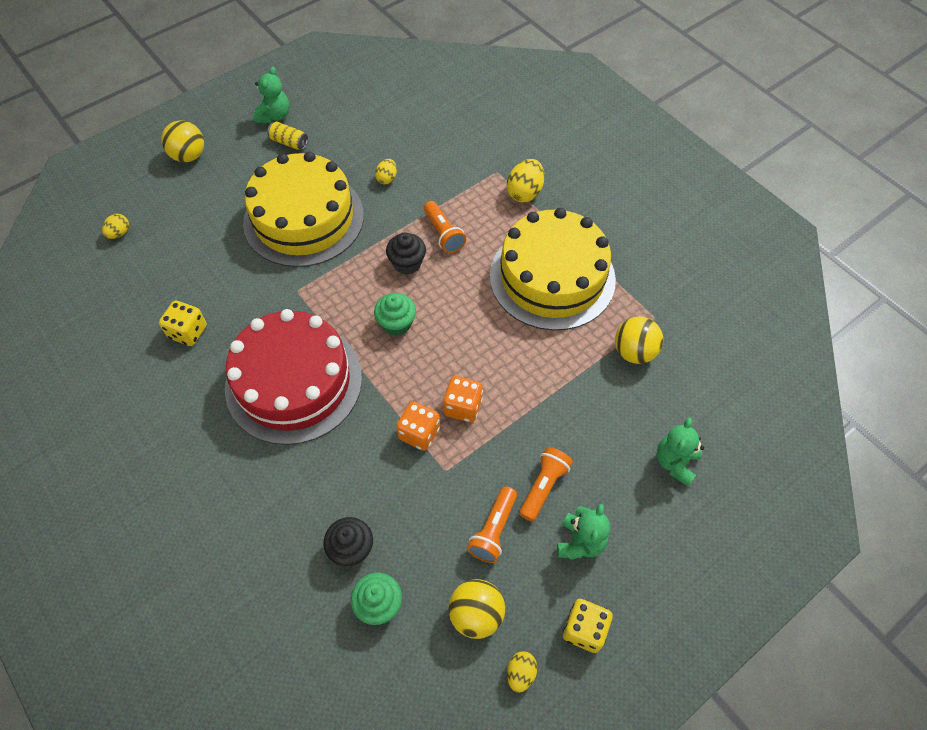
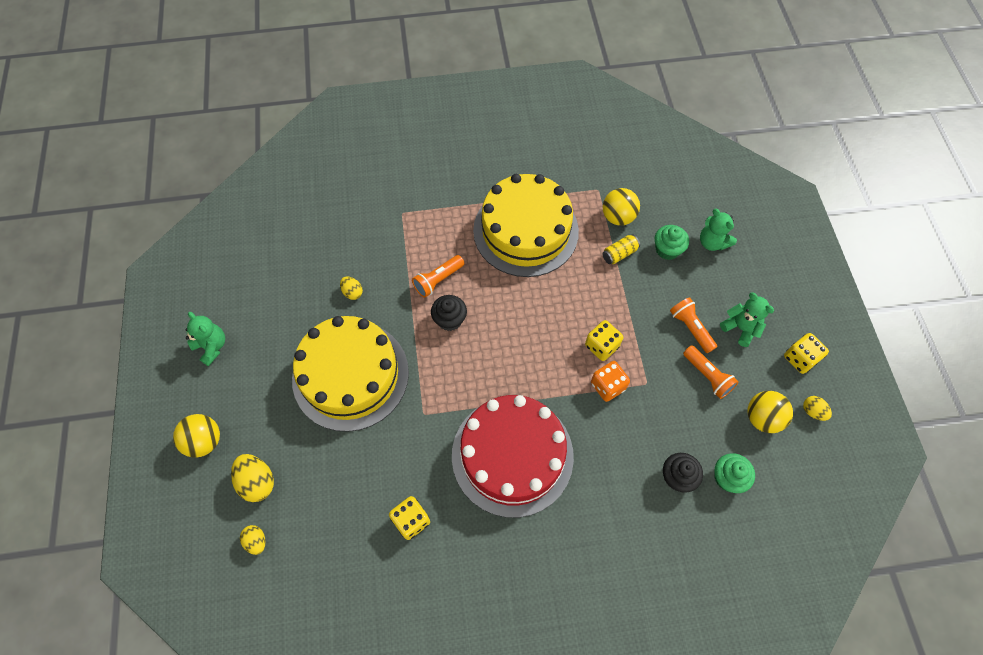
camera: 60 degrees left, 5 degrees up
yellow can [267,122,308,150] -> yellow can moved to [603,234,640,264]
green cupcake [374,293,416,336] -> green cupcake moved to [655,225,689,260]
orange flashlight [424,201,466,253] -> orange flashlight turned 135 degrees clockwise [412,255,464,298]
orange dice [443,376,483,422] -> yellow dice [585,320,623,361]
yellow egg [507,159,544,202] -> yellow egg moved to [231,454,274,502]

